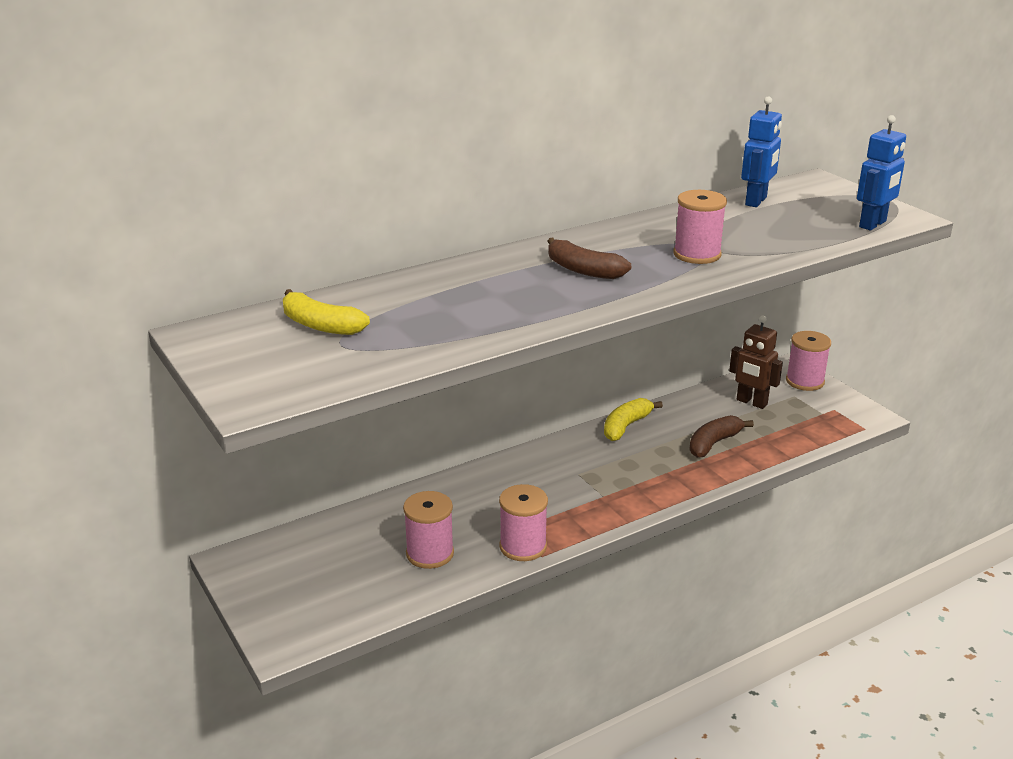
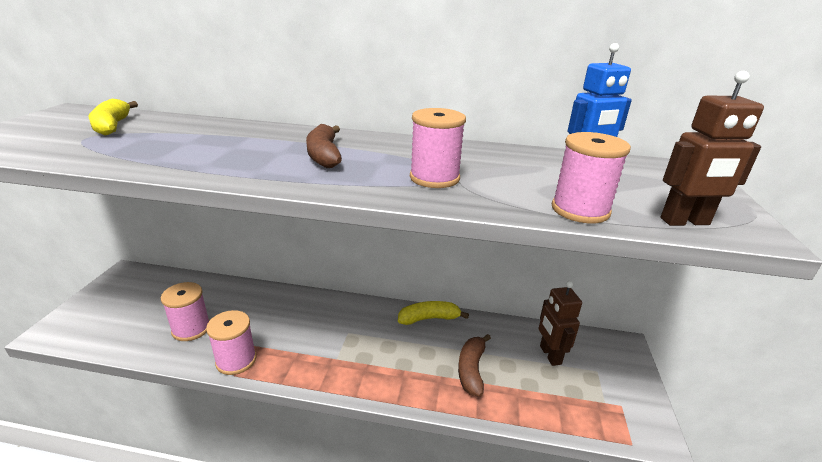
camera: 40 degrees right, 0 degrees up
brown banana [689,415,754,458] -> brown banana turned 75 degrees counterclockwise [458,334,491,397]
pink spool [786,331,831,391] -> pink spool moved to [552,132,631,223]
blue robot [857,115,906,230] -> brown robot [661,71,764,226]

